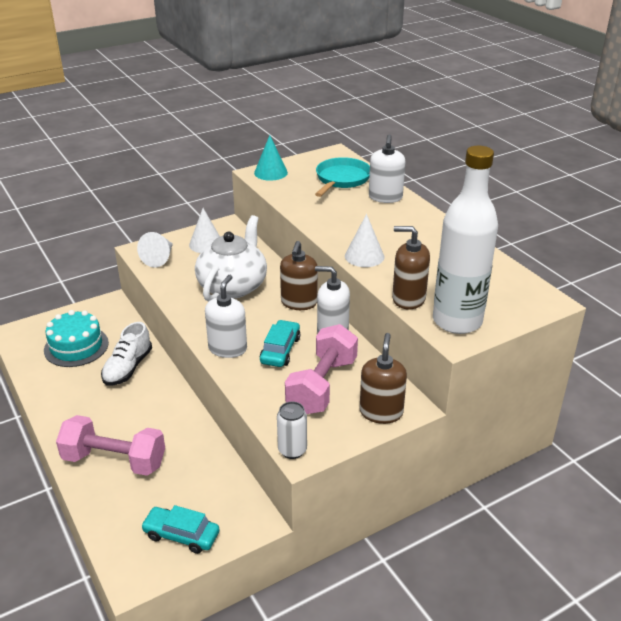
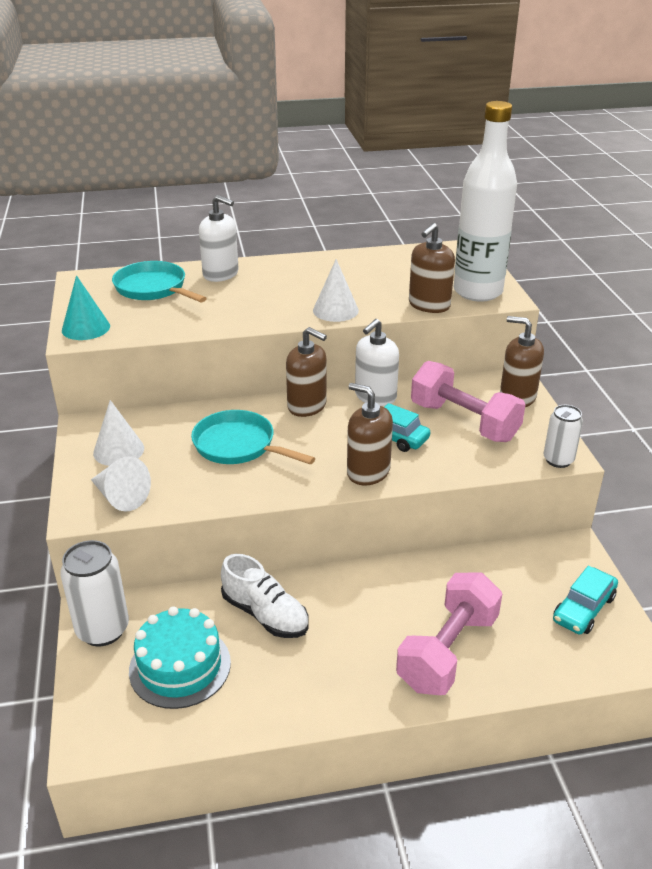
camera: 70 degrees left, 0 degrees up
white teapot [195,215,267,302] -> turquoise pan [191,410,315,464]
white soap dispenser [205,275,247,358] -> brown soap dispenser [347,383,393,485]
none -> white can [60,540,129,646]

